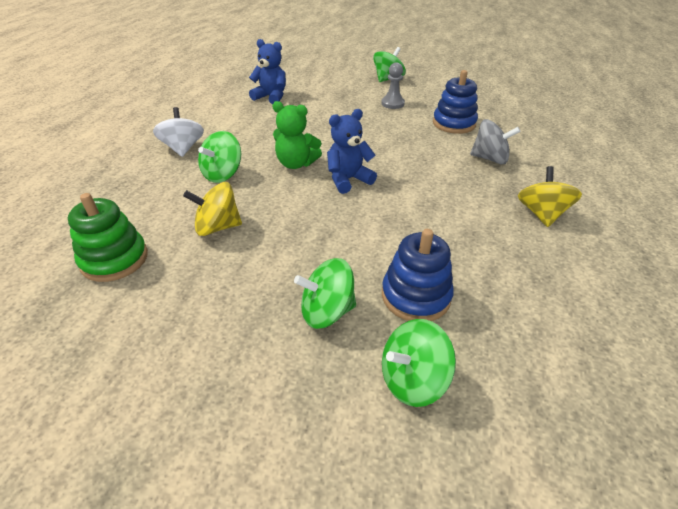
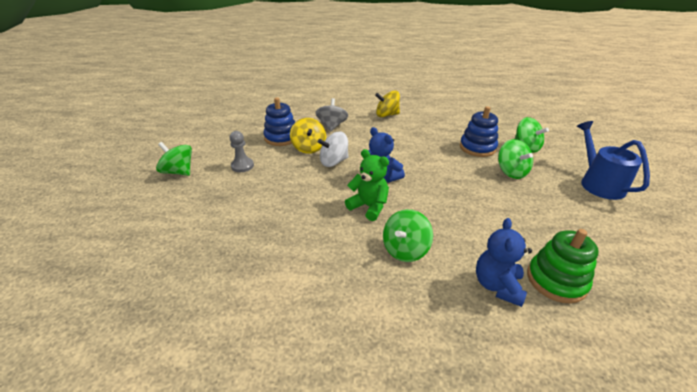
camera: 100 degrees left, 5 degrees down
white spinning top [153,107,204,157] -> white spinning top moved to [318,131,349,167]
yellow spinning top [183,182,242,236] -> yellow spinning top moved to [290,118,326,154]
green spinning top [198,131,241,183] -> green spinning top turned 105 degrees clockwise [383,209,433,262]
blue teddy bear [249,39,286,105] -> blue teddy bear moved to [476,218,532,307]
green teddy bear [272,101,322,169] -> green teddy bear turned 60 degrees counterclockwise [345,149,389,221]
none -> blue watering can [577,121,650,200]

